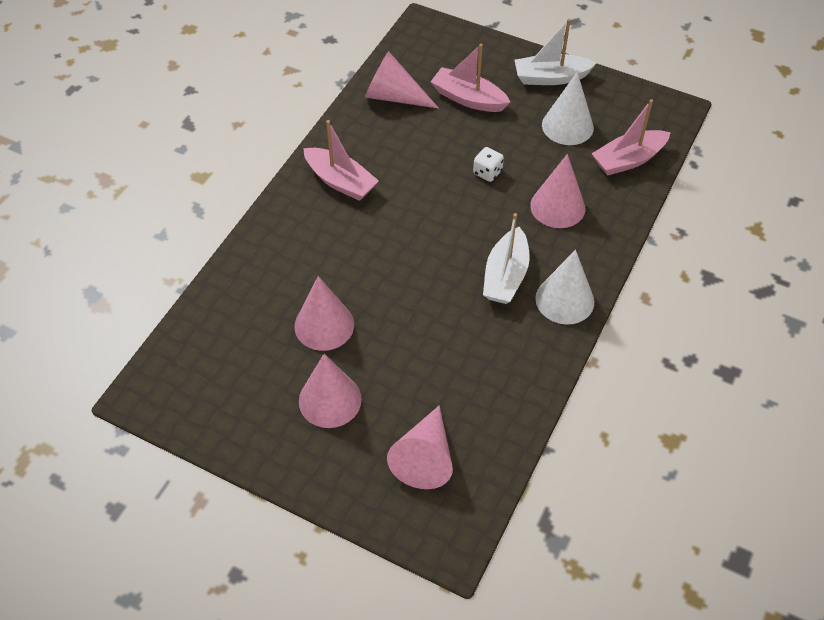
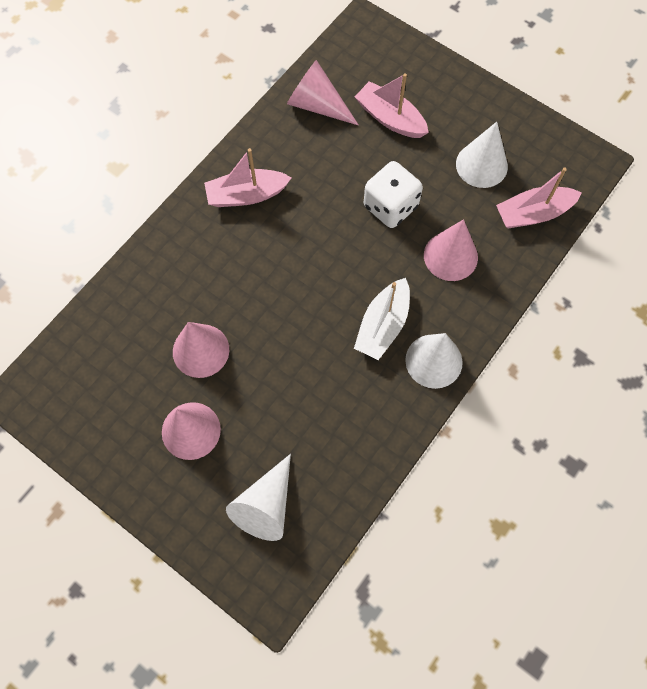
camera: 10 degrees right, 15 degrees up
pink boat [303,120,379,201] -> pink boat turned 120 degrees clockwise [204,148,292,207]
pink cone [387,405,453,489] -> white cone [226,454,291,541]
white dice [473,147,504,182] -> white dice [364,161,423,228], size x1.88
white boat [514,19,597,85] -> none

